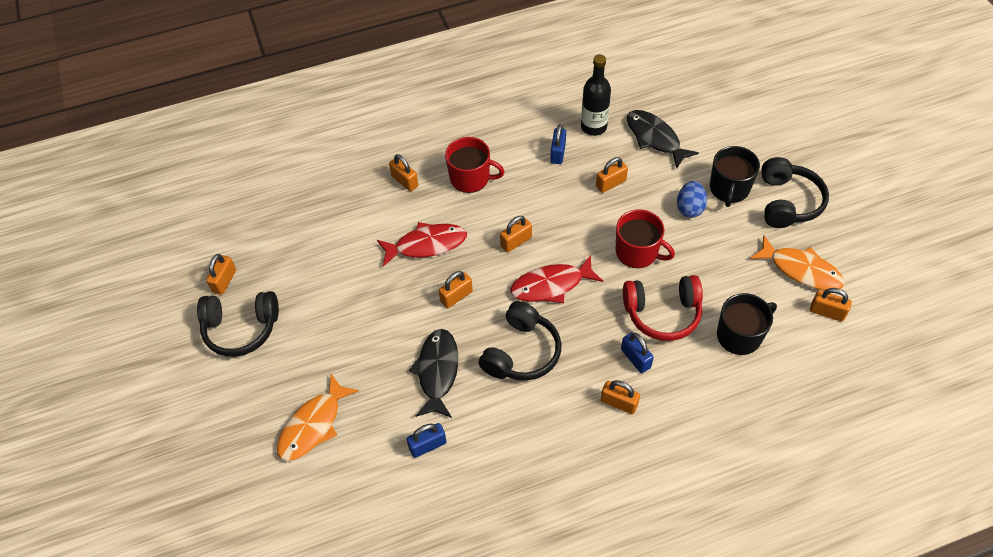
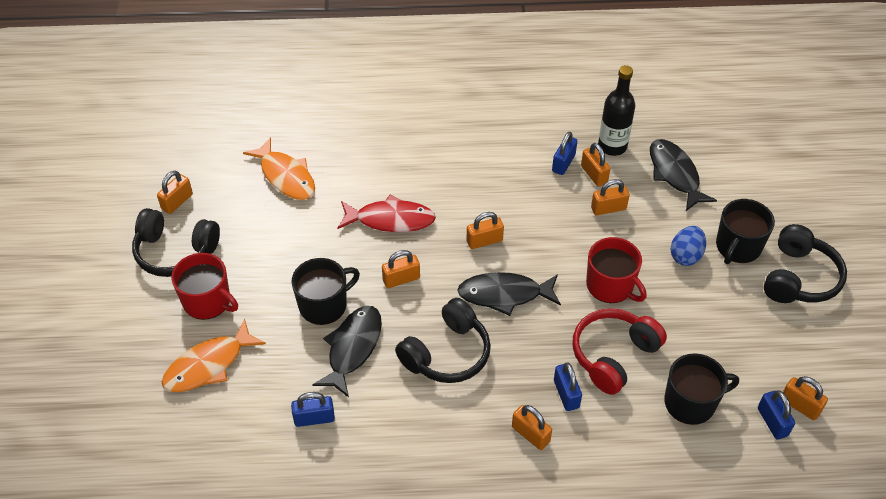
camera: 15 degrees right, 5 degrees down
orange padlock [389,154,418,191] -> orange padlock moved to [581,143,610,187]
red mug [445,137,505,193] -> red mug moved to [171,253,238,320]
red fish [510,255,603,303] -> black fish [457,272,561,316]
red headphones [623,275,703,341] -> red headphones turned 120 degrees clockwise [573,308,667,395]
orange fish [750,235,845,290] -> orange fish moved to [243,137,315,200]
none -> black mug [291,258,360,325]
none -> blue padlock [758,391,795,440]

